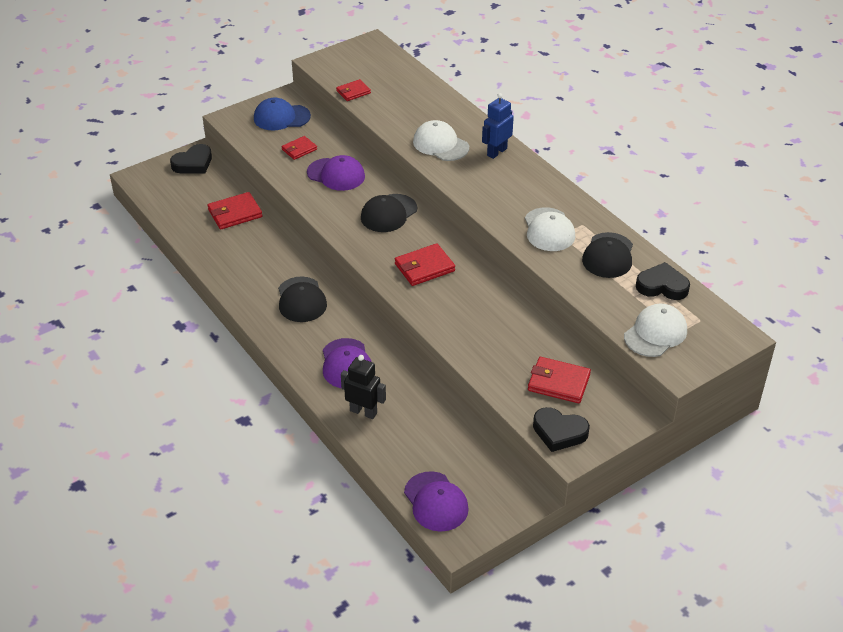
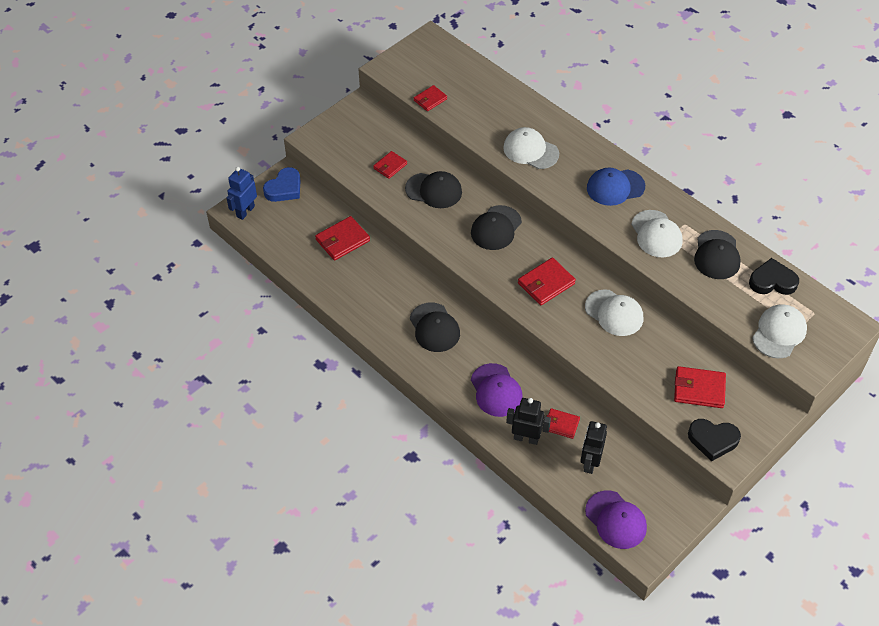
camera: 10 degrees left, 10 degrees up
black heart [170,144,212,174] -> blue heart [263,167,301,202]
blue cap [254,98,311,130] -> blue cap moved to [587,168,645,206]
purple cap [307,155,365,191] -> black cap [405,171,462,208]
blue robot [482,93,514,159] -> blue robot moved to [227,167,257,220]
none -> red wallet [546,408,580,439]
none -> black robot [580,421,607,474]
none -> white cap [585,289,643,336]

